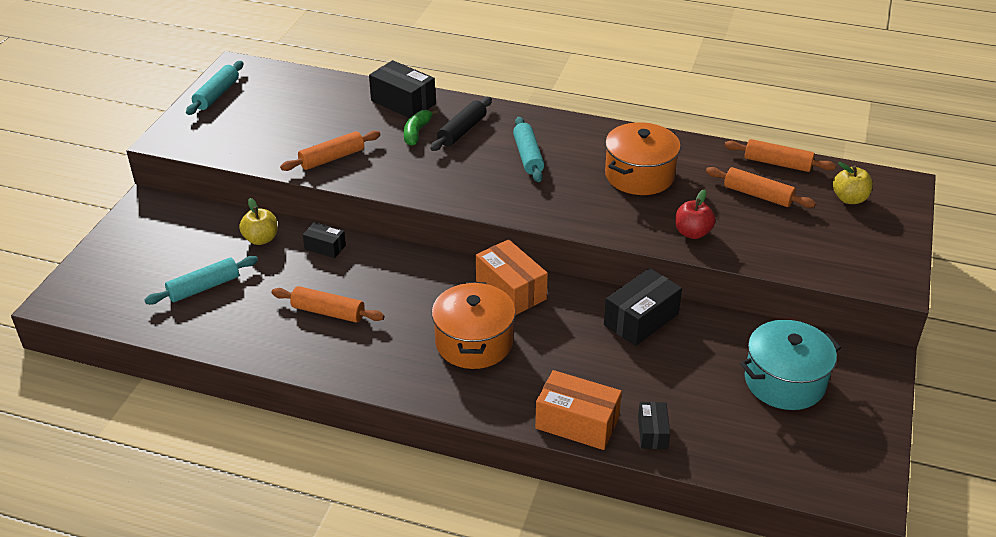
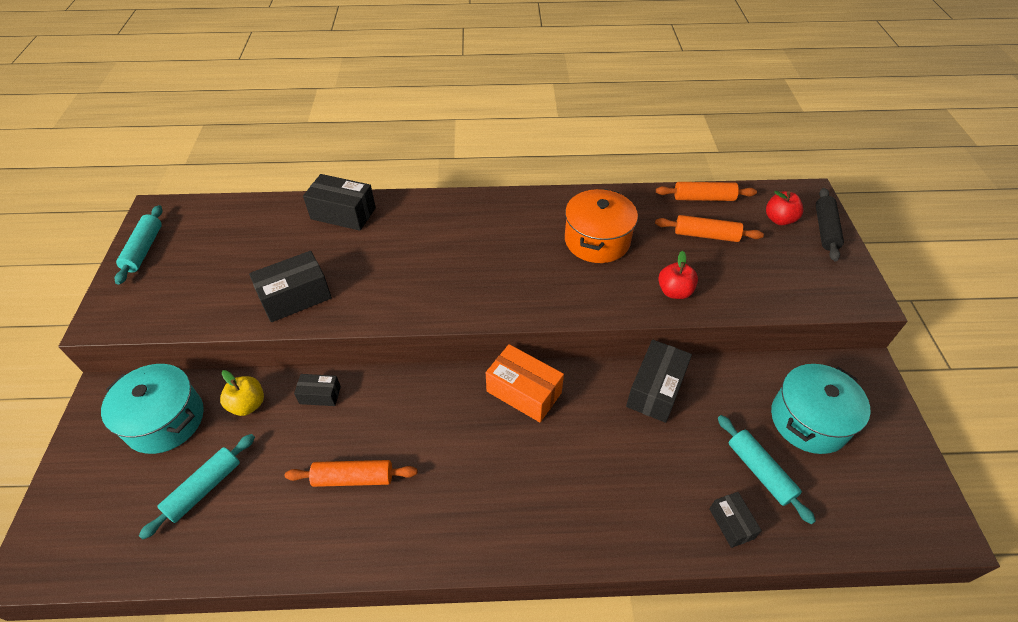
camera: 20 degrees left, 10 degrees up
orange rolling pin [280,131,381,171] -> black box [249,251,332,322]
green banana [404,109,438,146] -> none
black rolling pin [431,97,492,151] -> black rolling pin moved to [816,188,844,261]
orange pot [432,282,516,369] -> none
turquoise rolling pin [513,117,544,182] -> turquoise rolling pin moved to [718,415,816,524]
orange box [535,370,622,450] -> none
yellow apple [833,162,873,204] -> red apple [766,191,804,225]
none -> turquoise pot [101,364,204,454]

